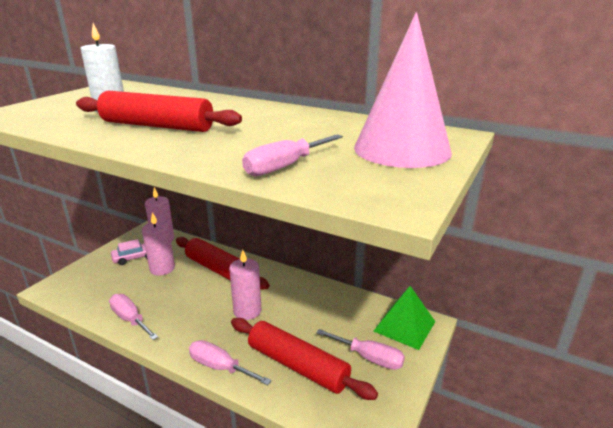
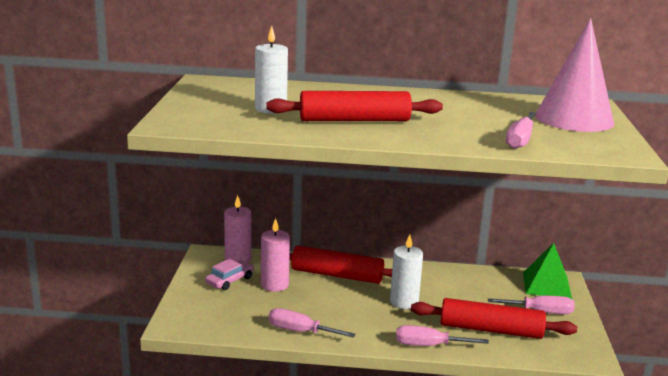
camera: 25 degrees left, 5 degrees down
pink candle [229,250,261,320] -> white candle [390,235,423,309]

